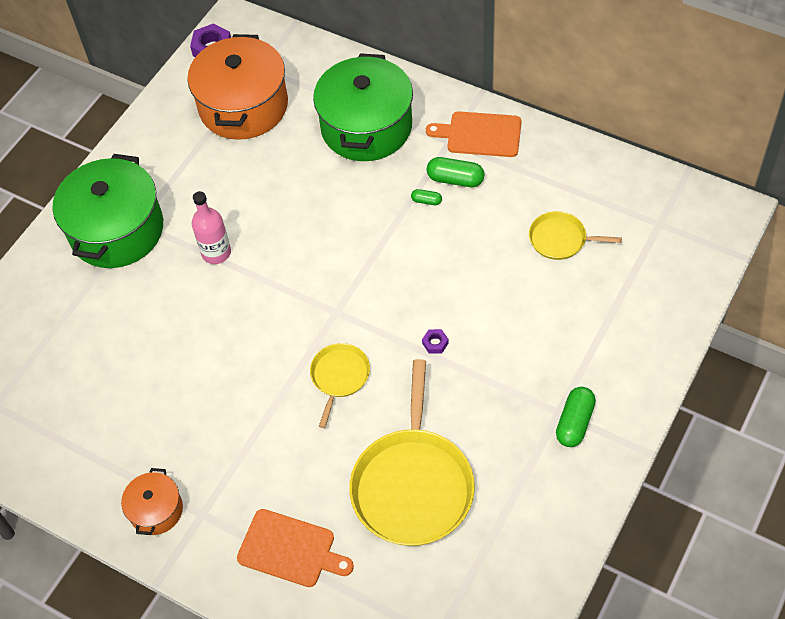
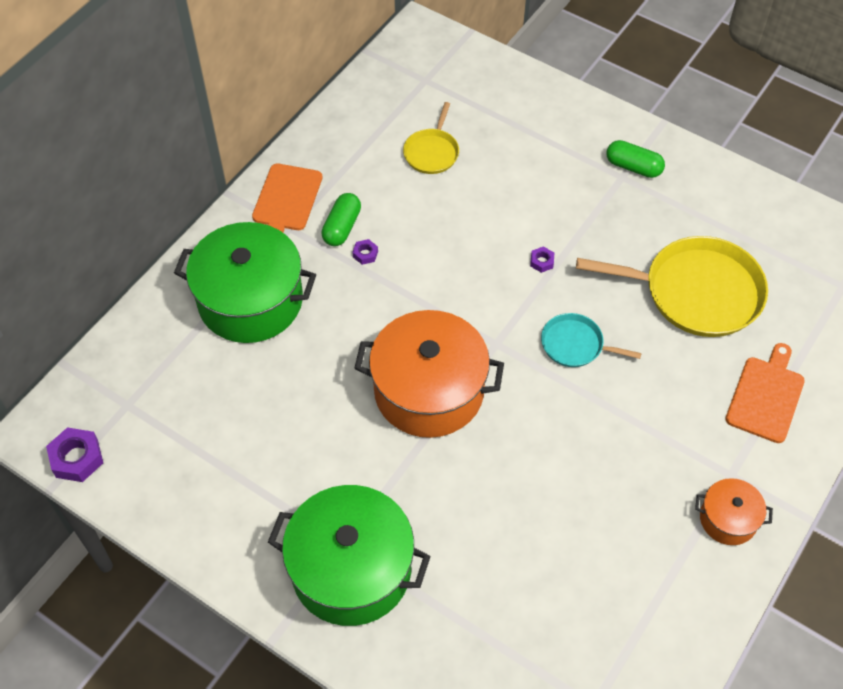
camera: 90 degrees left, 0 degrees up
orange pot [187,34,288,140] -> orange pot moved to [355,310,504,438]
pink bottle [192,191,231,264] -> none
yellow pan [310,343,370,428] -> turquoise pan [541,313,642,367]
green capsule [411,189,442,205] -> purple nut [352,239,378,265]

